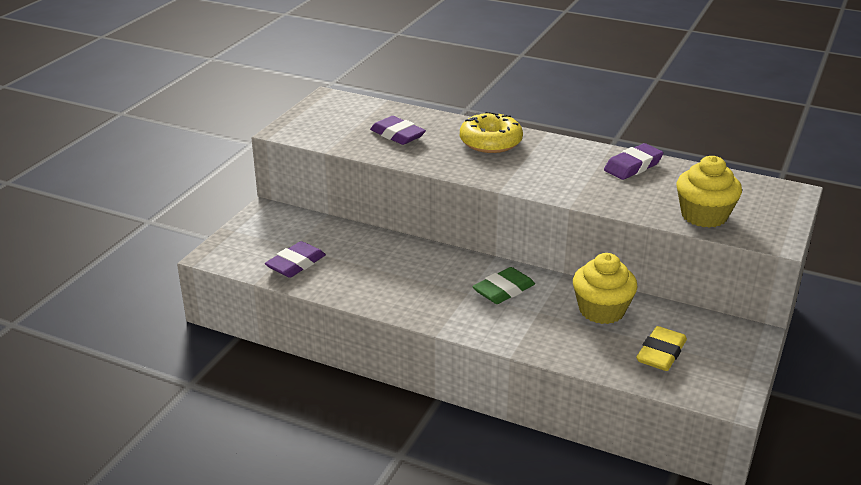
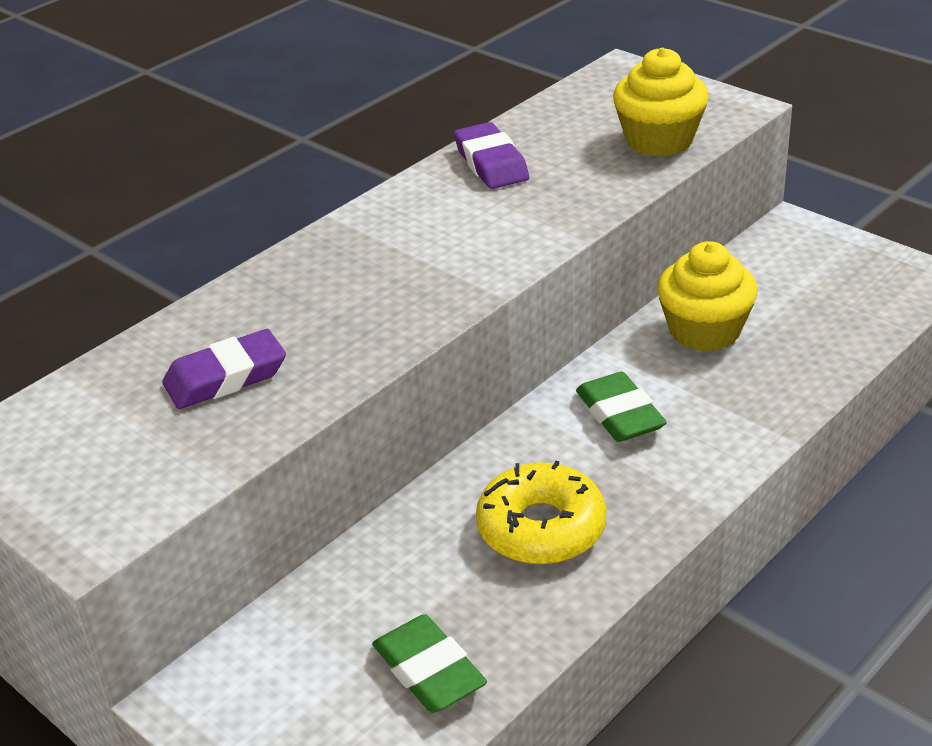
camera: 70 degrees left, 5 degrees up
purple eraser [265,241,326,278] -> green eraser [372,614,487,713]
yellow donut [460,111,523,153] -> yellow donut moved to [476,461,606,565]
yellow eraser [636,326,687,371] -> none

